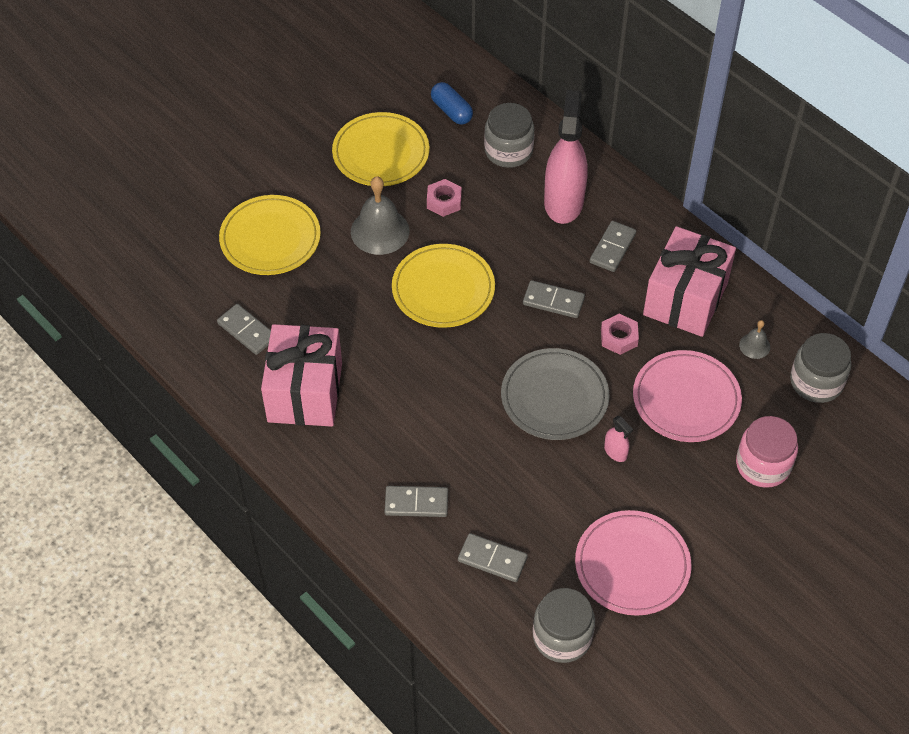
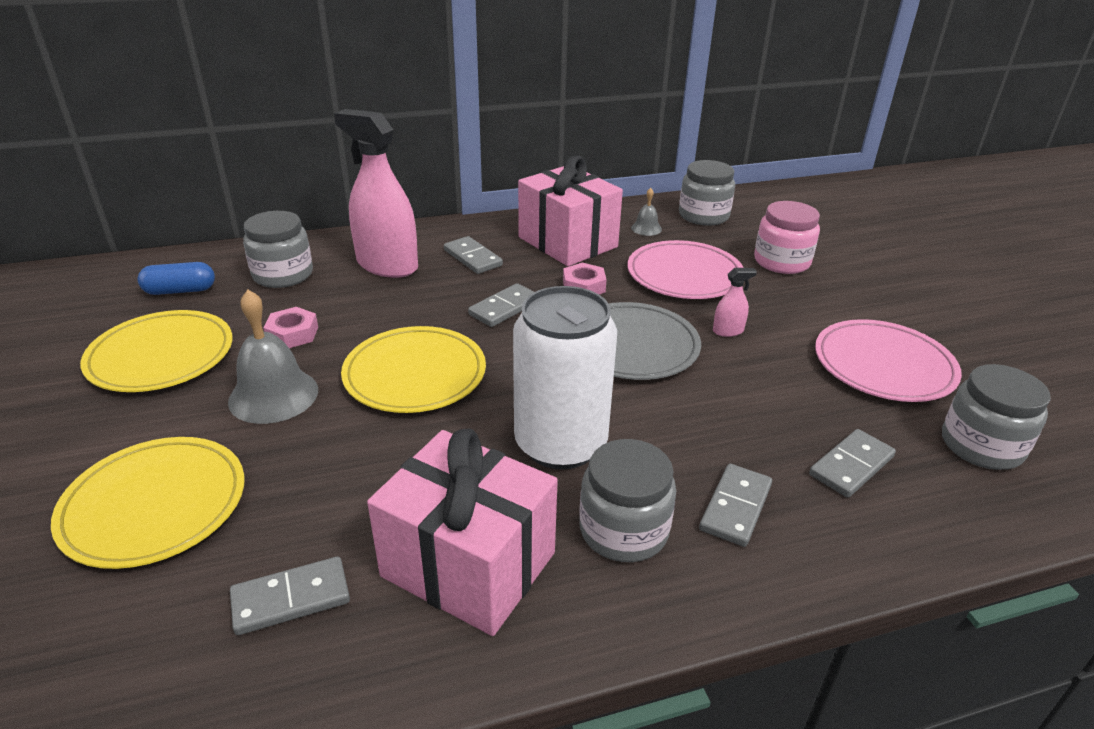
camera: 65 degrees left, 20 degrees down
none -> white can [513,286,617,470]
none -> grey jar [579,439,676,562]

